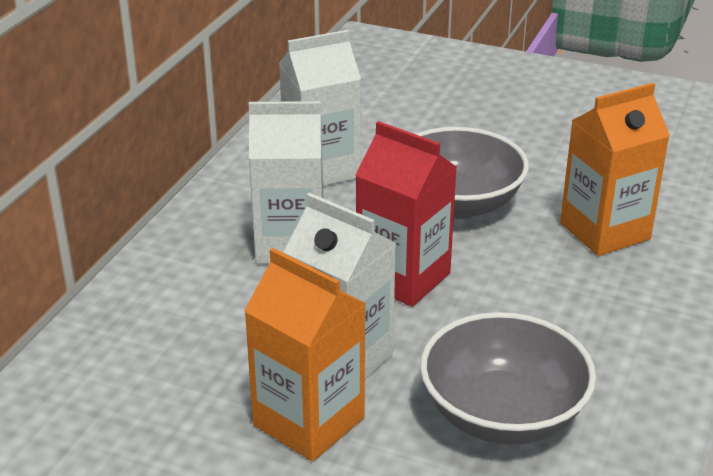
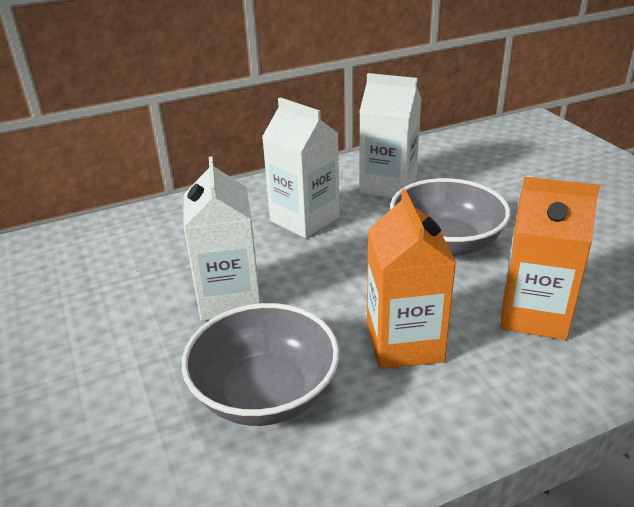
camera: 45 degrees right, 0 degrees up
orange carton [244,248,366,462] -> orange carton moved to [367,189,456,369]
red carton [356,121,457,307] -> none

